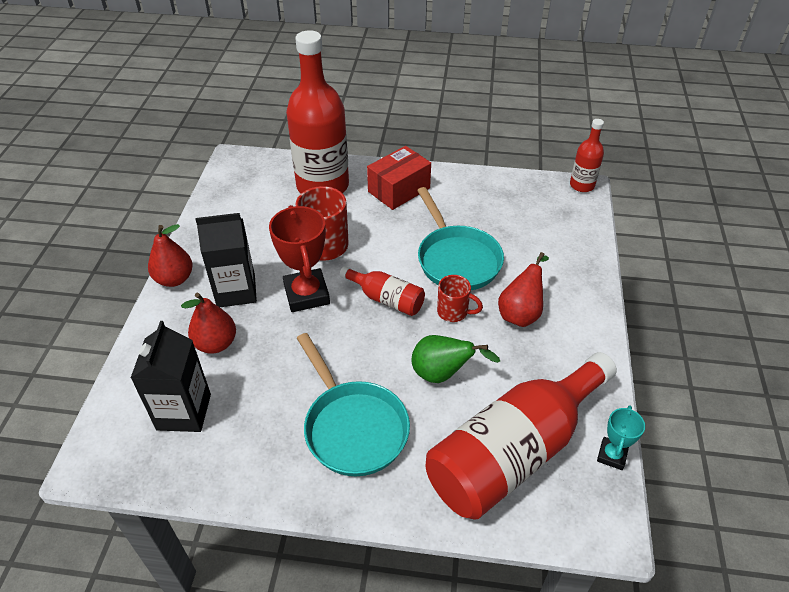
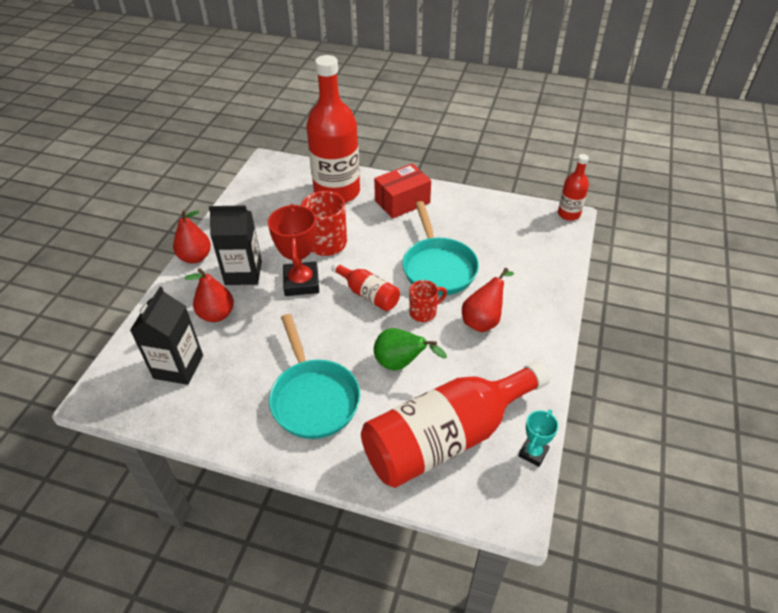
camera: 10 degrees right, 0 degrees up
red mug [437,275,483,322] -> red mug turned 60 degrees counterclockwise [409,280,447,322]

